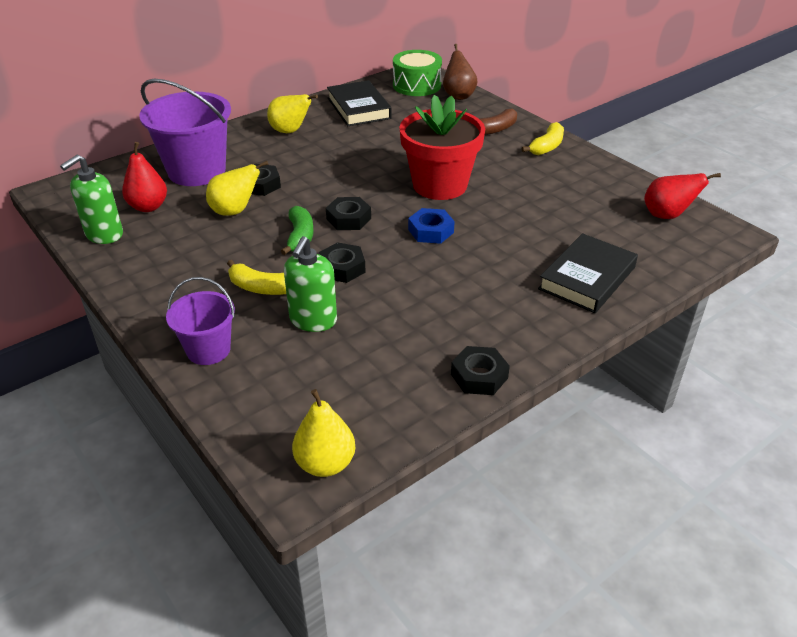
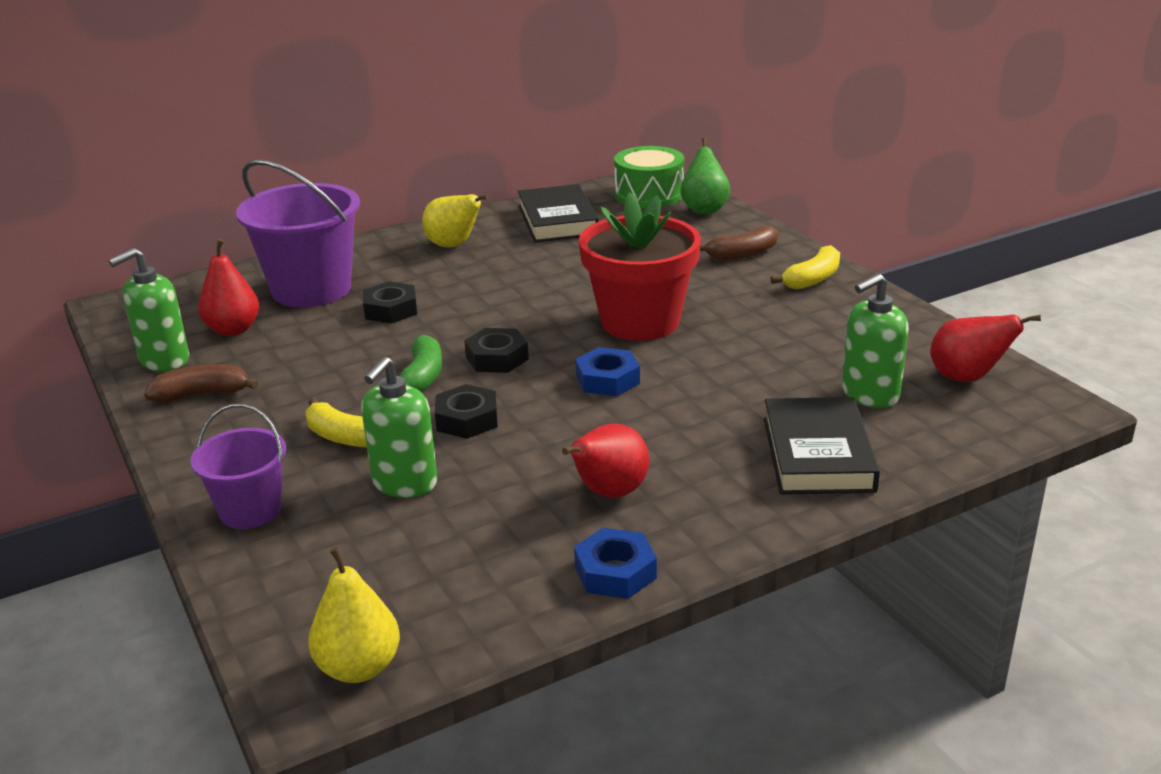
camera: 10 degrees right, 10 degrees down
yellow pear [206,161,268,216] -> none
brown pear [443,44,478,100] -> green pear [680,138,730,214]
black nut [451,346,510,395] -> blue nut [574,528,657,599]
black book [538,233,638,313] -> black book turned 45 degrees counterclockwise [764,397,880,494]
none -> brown banana [144,364,259,403]
none -> red pear [562,423,649,498]
none -> green soap dispenser [842,273,909,408]

